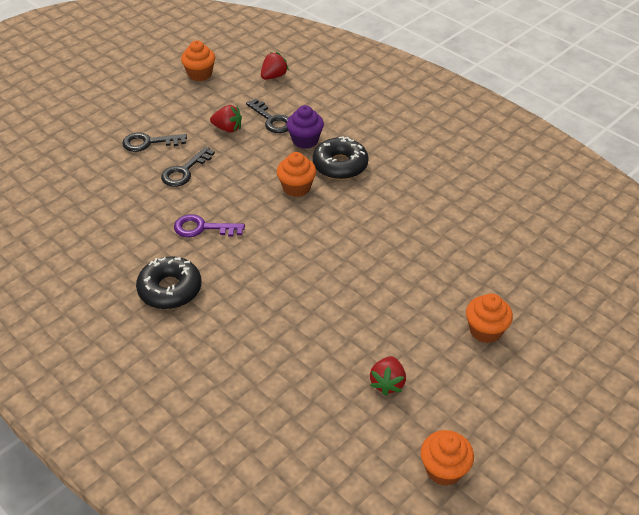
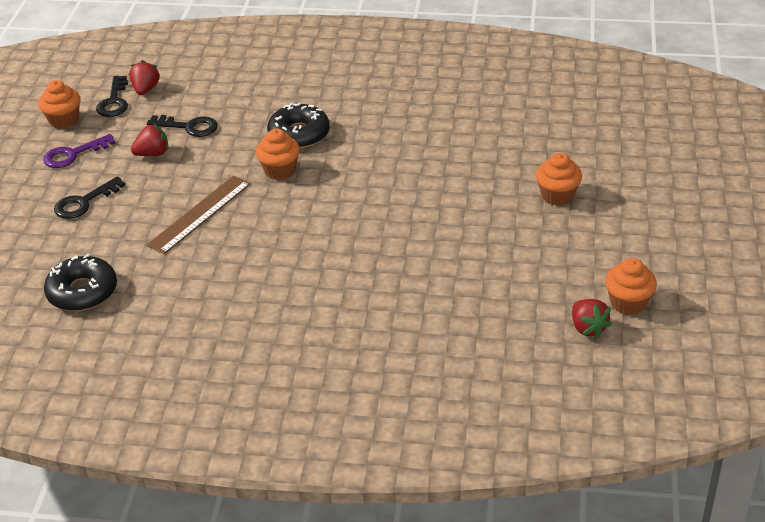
camera: 35 degrees left, 5 degrees down
black donut [136,256,201,309] -> black donut moved to [44,254,117,311]
black key [161,147,215,187] -> black key moved to [96,76,128,117]
purple key [174,214,245,237] -> purple key moved to [43,134,116,168]
purple cupcake [286,105,324,149] -> none
red strawberry [370,356,406,396] -> red strawberry moved to [572,299,612,338]
none -> brown ruler [147,176,251,254]

